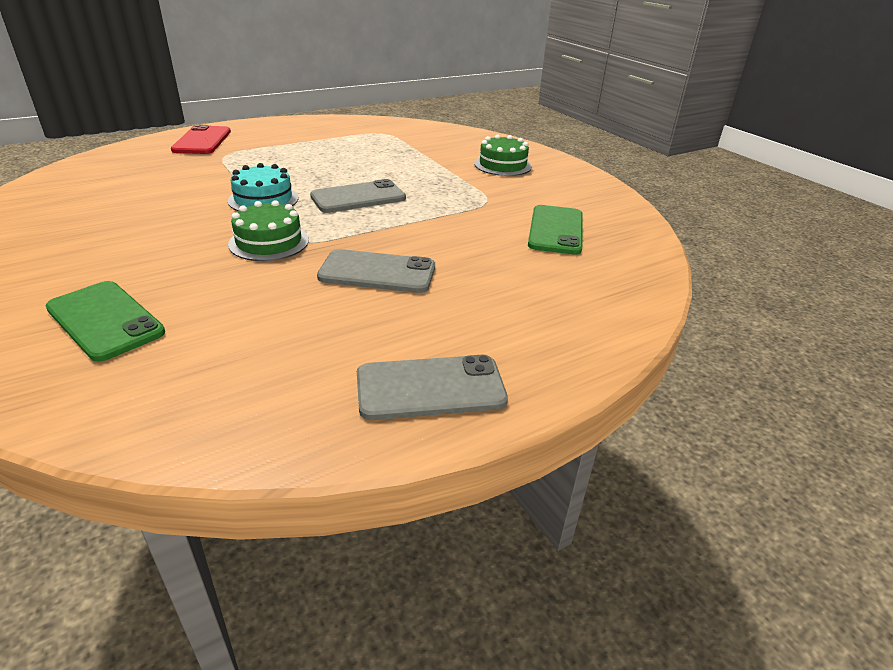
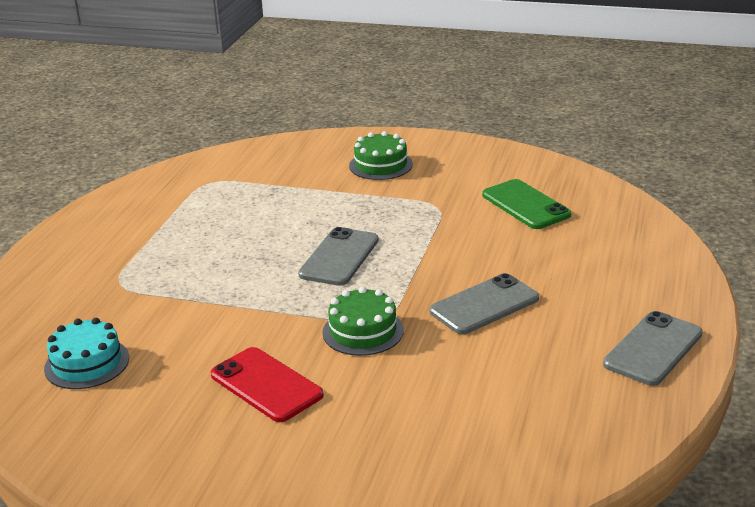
camera: 40 degrees left, 5 degrees down
green phone [45,281,165,362] -> none
red phone [171,125,231,154] -> red phone moved to [211,347,324,422]
turquoise cake [228,163,298,211] -> turquoise cake moved to [44,318,129,389]

